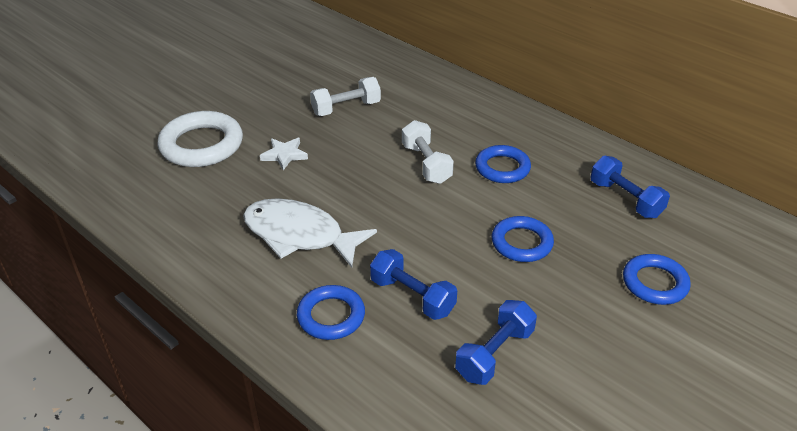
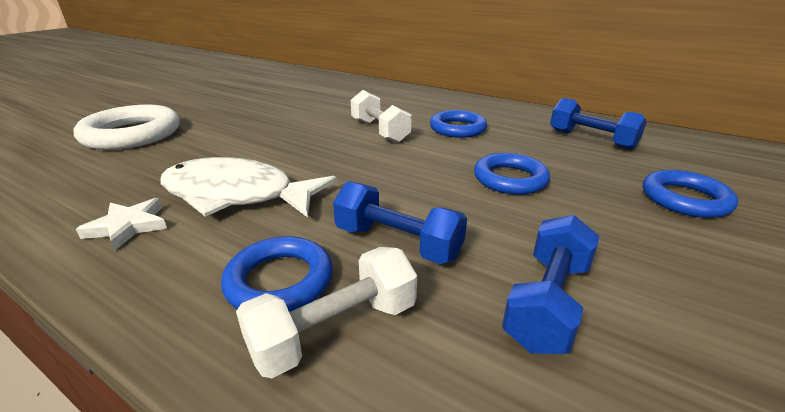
camera: 10 degrees left, 10 degrees down
white star [260,138,308,170] -> white star moved to [76,198,167,250]
white dumbbell [310,77,381,116] -> white dumbbell moved to [236,247,417,378]

